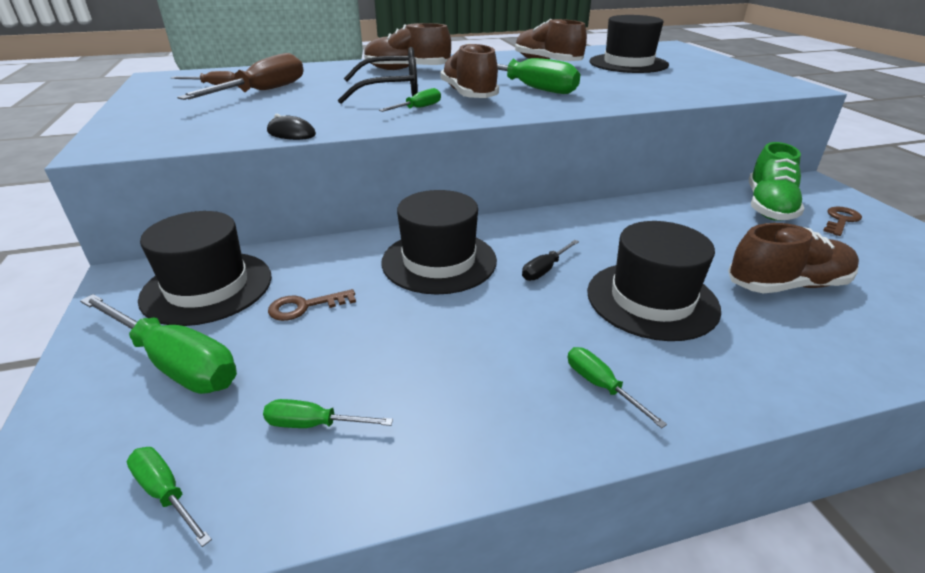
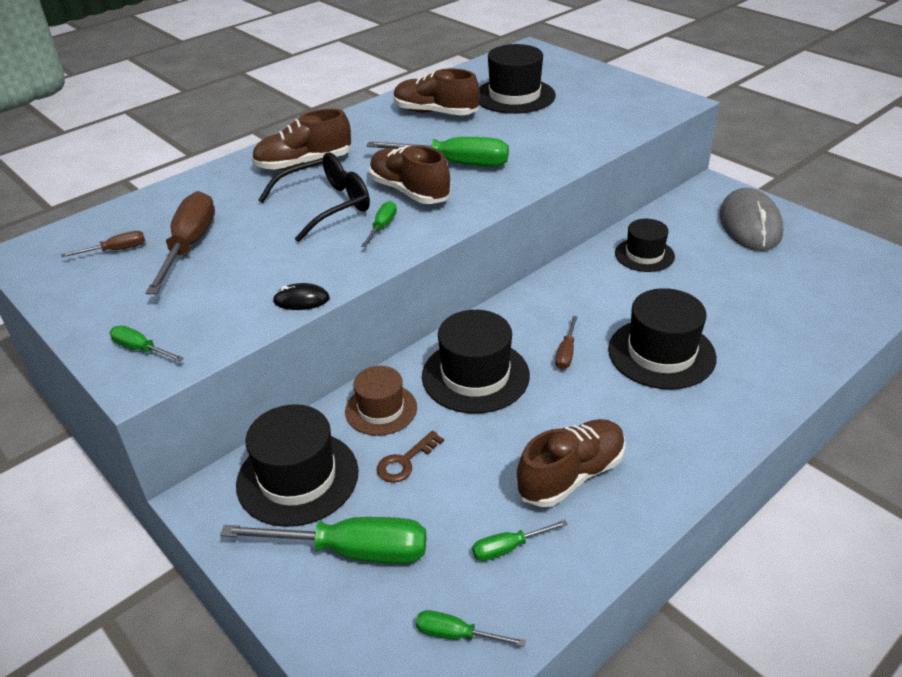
camera: 25 degrees left, 5 degrees up
black screwdriver [522,240,579,281] -> brown screwdriver [555,316,578,370]
green screwdriver [568,347,667,428] -> green screwdriver moved to [110,325,184,362]
brown shoe [728,223,859,293] -> brown shoe moved to [516,419,625,507]
green shoe [749,142,804,221] -> none
brown key [823,206,862,236] -> grey mouse [719,188,783,251]
none -> brown hat [345,366,417,436]
none -> black hat [615,219,675,272]

